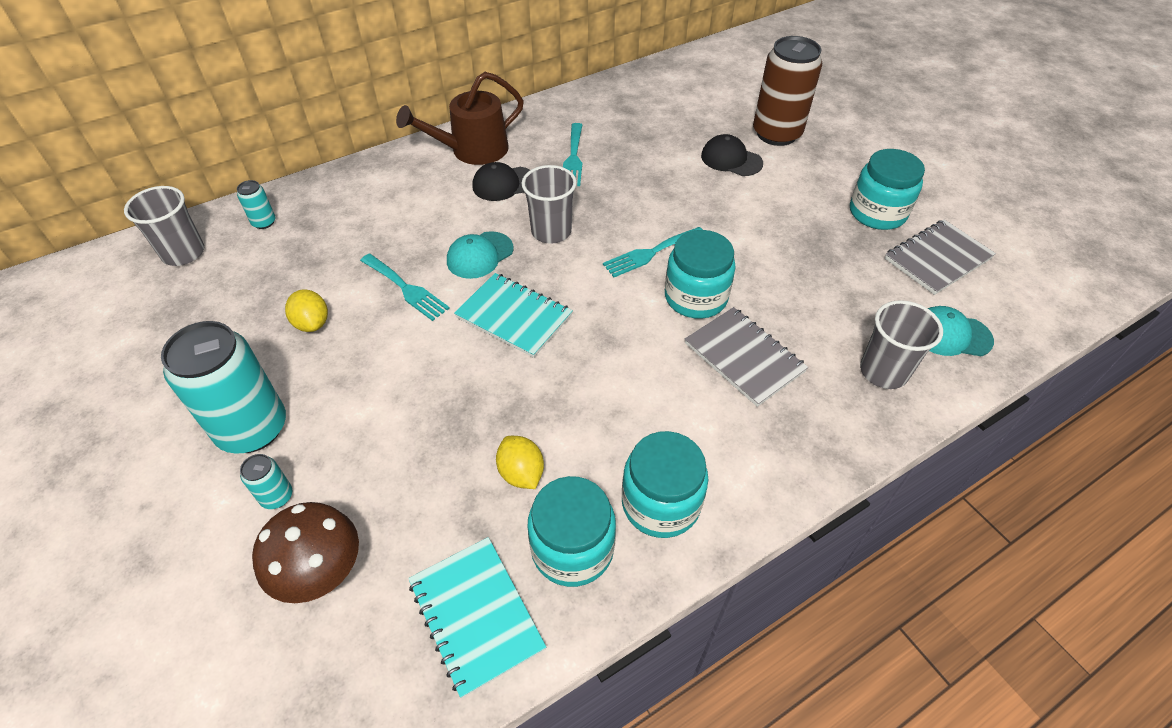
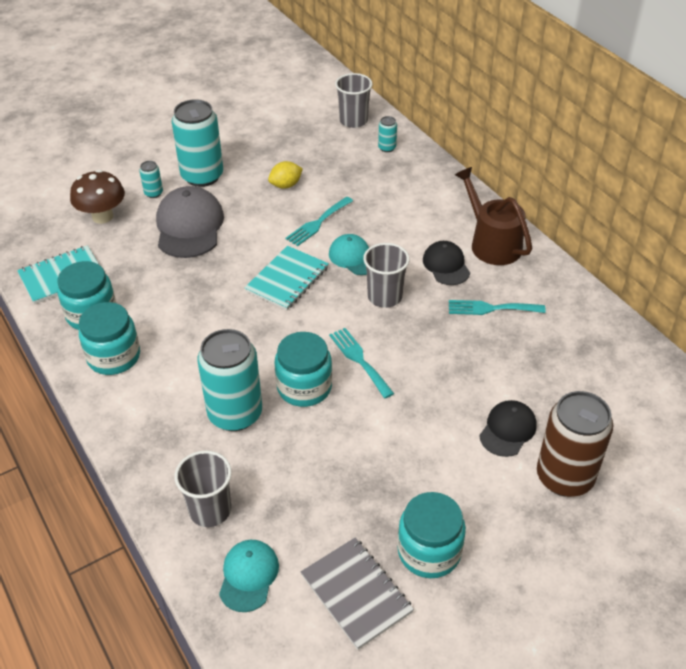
camera: 90 degrees right, 5 degrees down
yellow lemon [496,436,544,489] -> none
grey notebook [685,307,808,407] -> turquoise can [197,329,262,431]
none -> grey cap [156,186,224,258]

